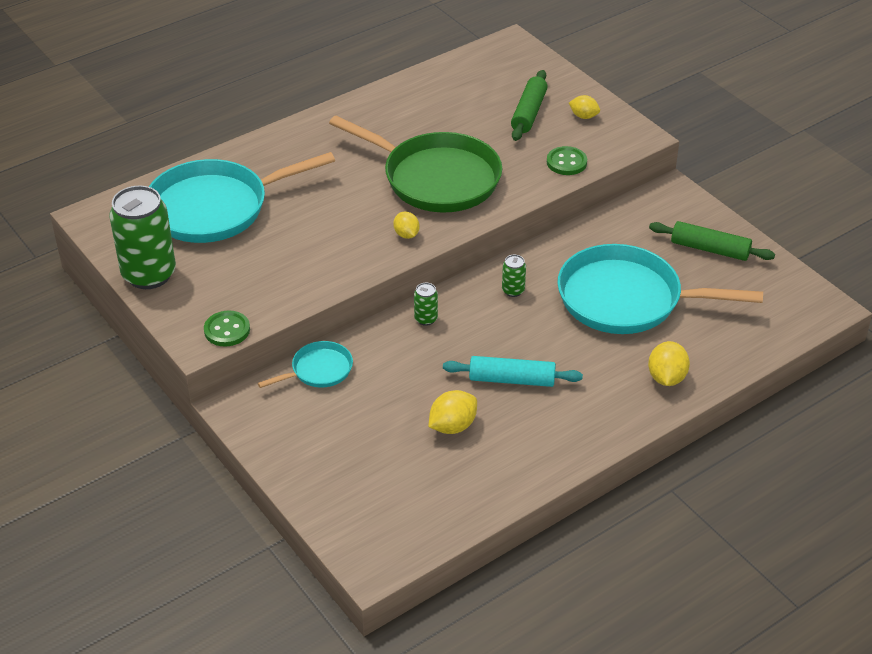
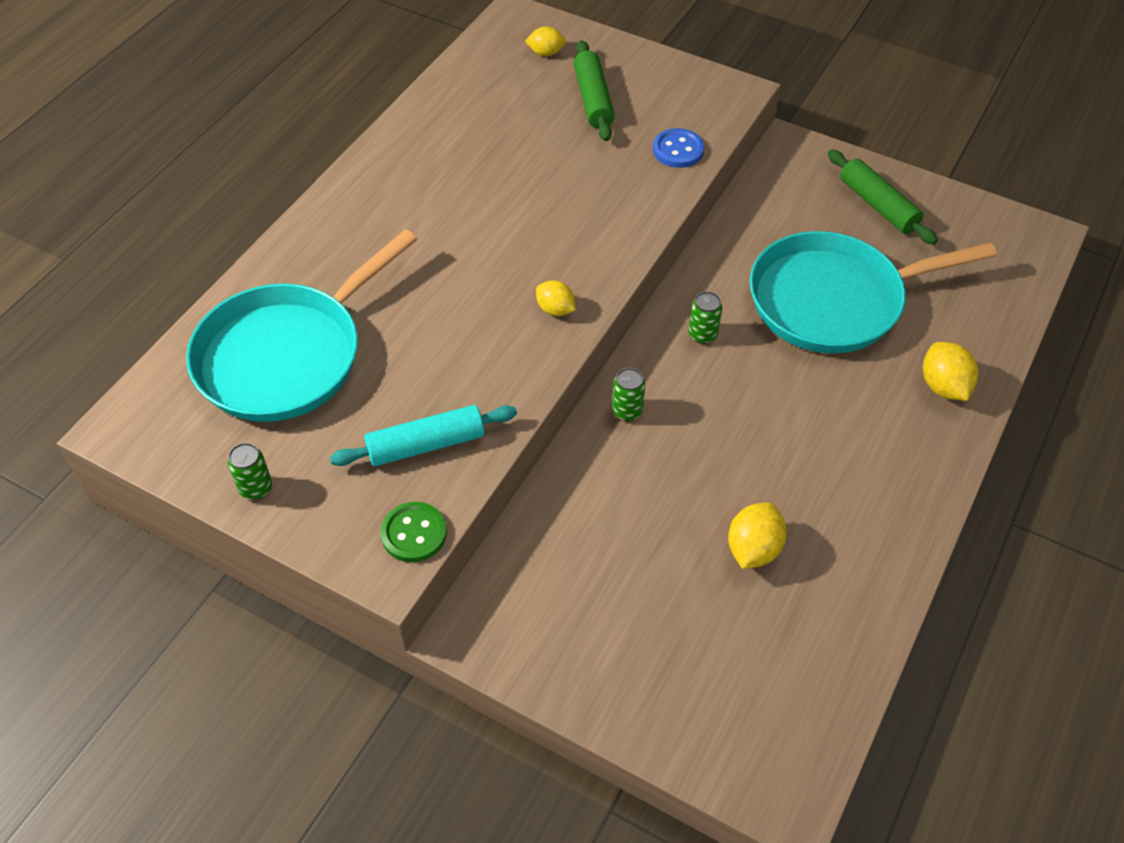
camera: 25 degrees left, 10 degrees up
green can [109,186,176,289] -> green can [228,443,272,500], size x0.43
turquoise pan [258,341,353,388] -> none
green pan [329,116,502,212] -> none
turquoise rolling pin [443,356,583,387] -> turquoise rolling pin moved to [330,405,517,466]
green button [547,146,587,175] -> blue button [653,128,704,168]
yellow lemon [569,95,600,119] -> yellow lemon moved to [525,26,566,56]
green rolling pin [649,221,775,261] -> green rolling pin turned 60 degrees clockwise [828,149,938,245]

